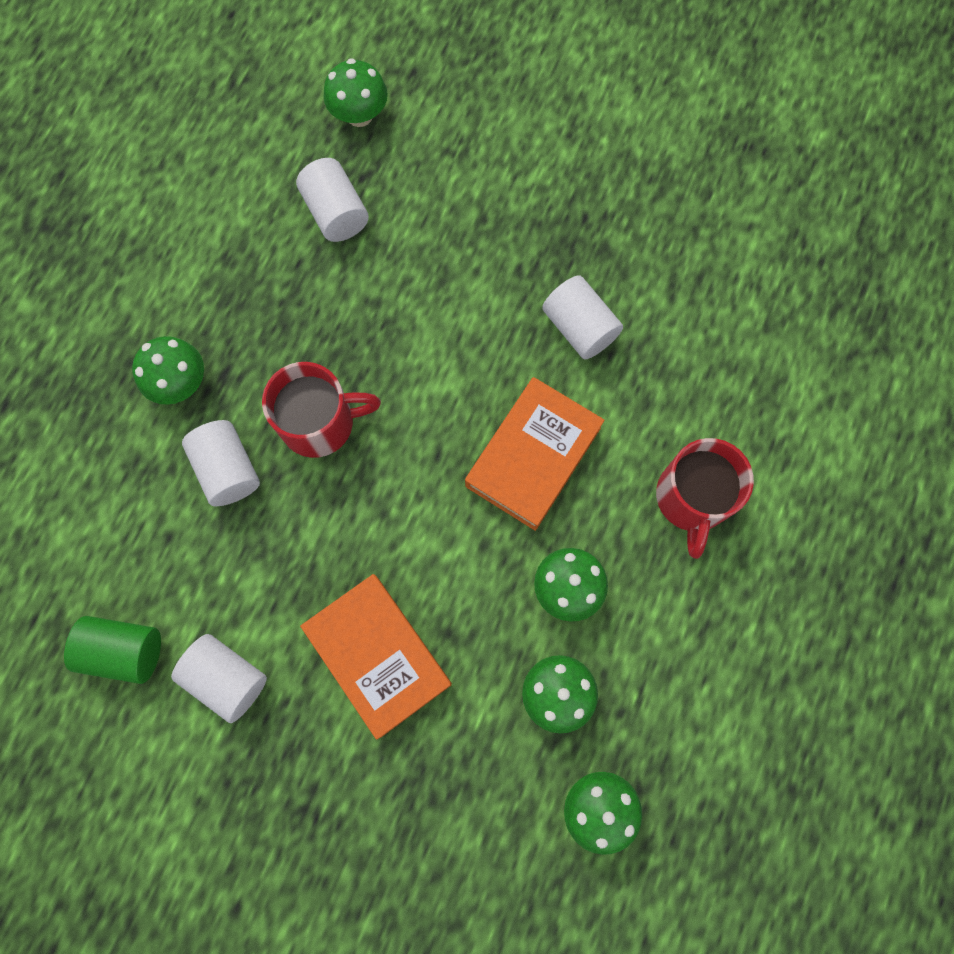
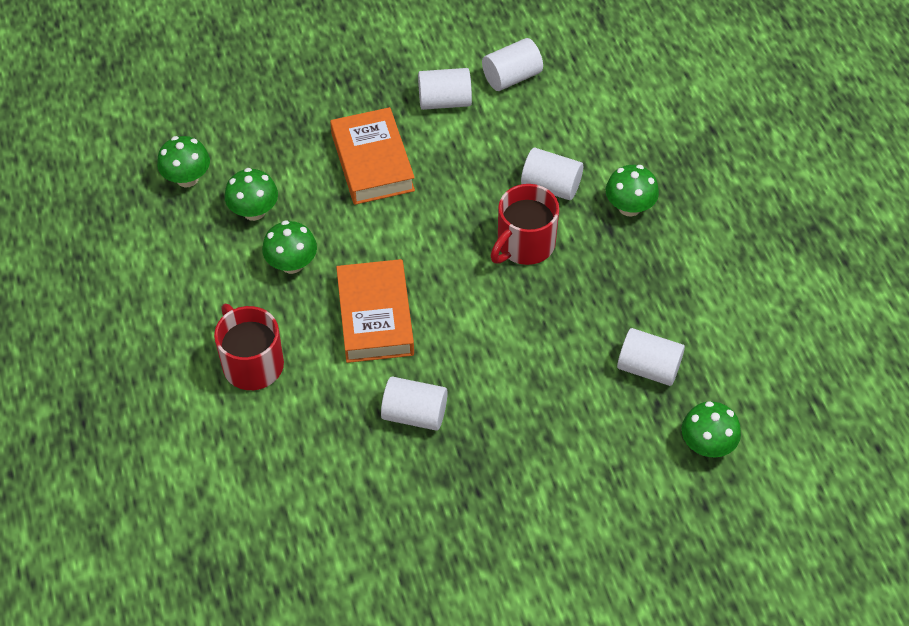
camera: 140 degrees right, 20 degrees down
green cylinder [64,616,161,684] -> white cylinder [482,38,543,91]
orange book [300,574,452,740] -> orange book turned 60 degrees clockwise [330,107,415,205]

